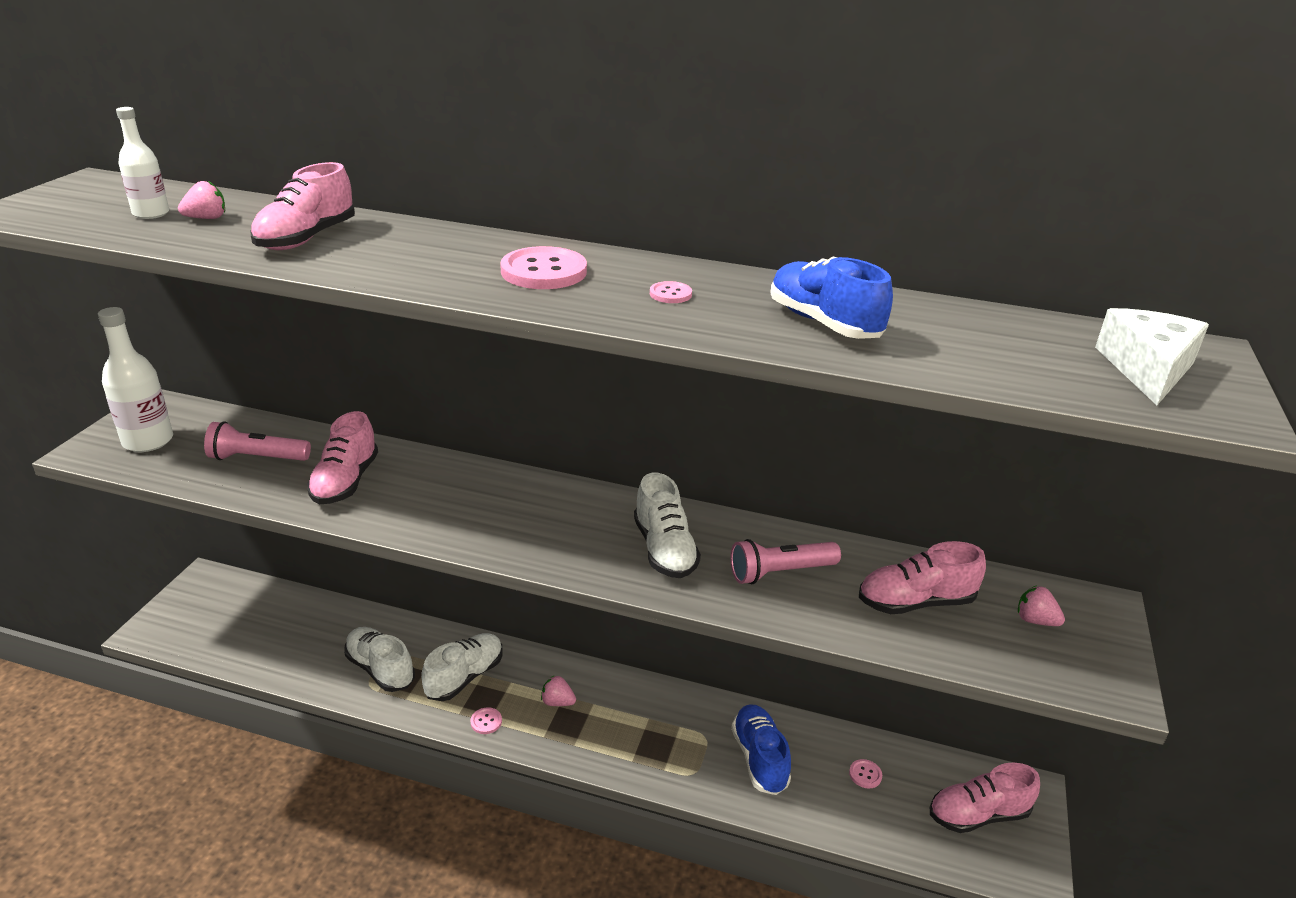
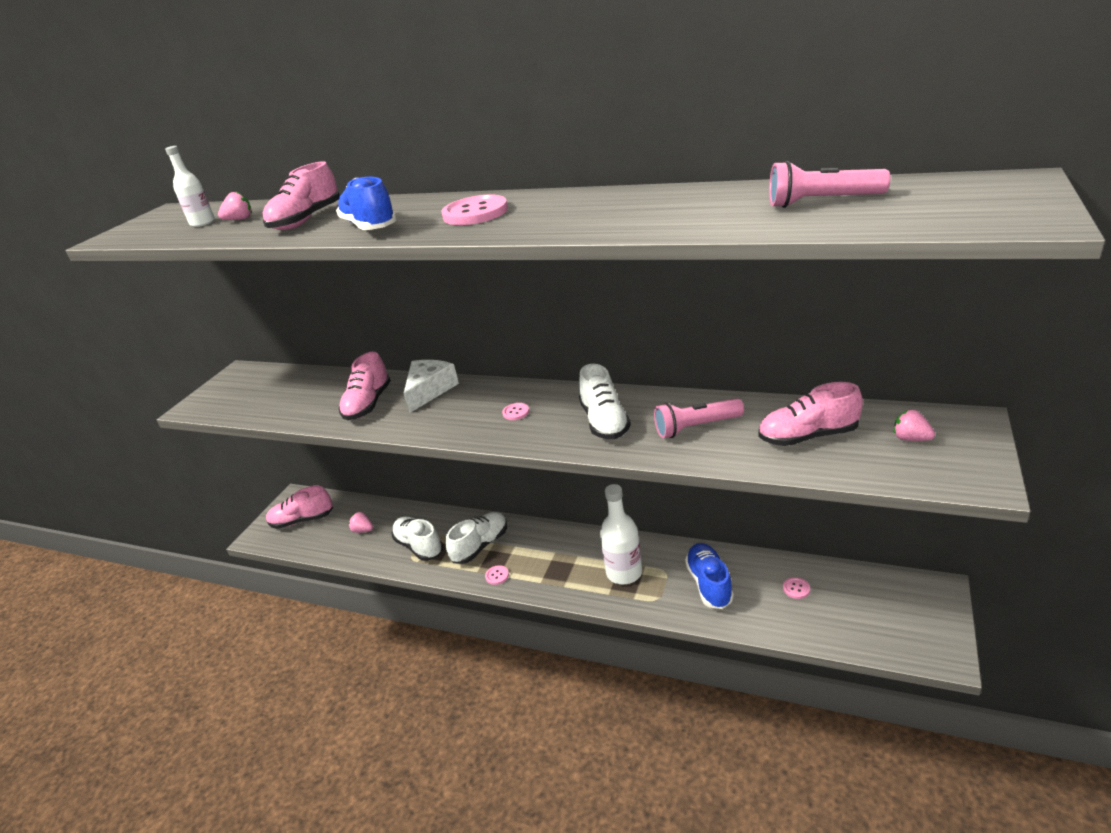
camera: 10 degrees right, 0 degrees up
white bottle [98,307,173,452] -> white bottle moved to [600,484,642,585]
pink flashlight [204,421,311,461] -> pink flashlight moved to [769,161,890,208]
pink strawberry [541,675,576,706] -> pink strawberry moved to [349,512,373,533]
pink button [650,281,692,303] -> pink button moved to [502,403,529,420]
blue shoe [770,256,893,339] -> blue shoe moved to [336,177,398,230]
pink shoe [930,763,1040,833] -> pink shoe moved to [266,486,333,529]
white cheese [1095,308,1209,405] -> white cheese moved to [404,360,459,413]

